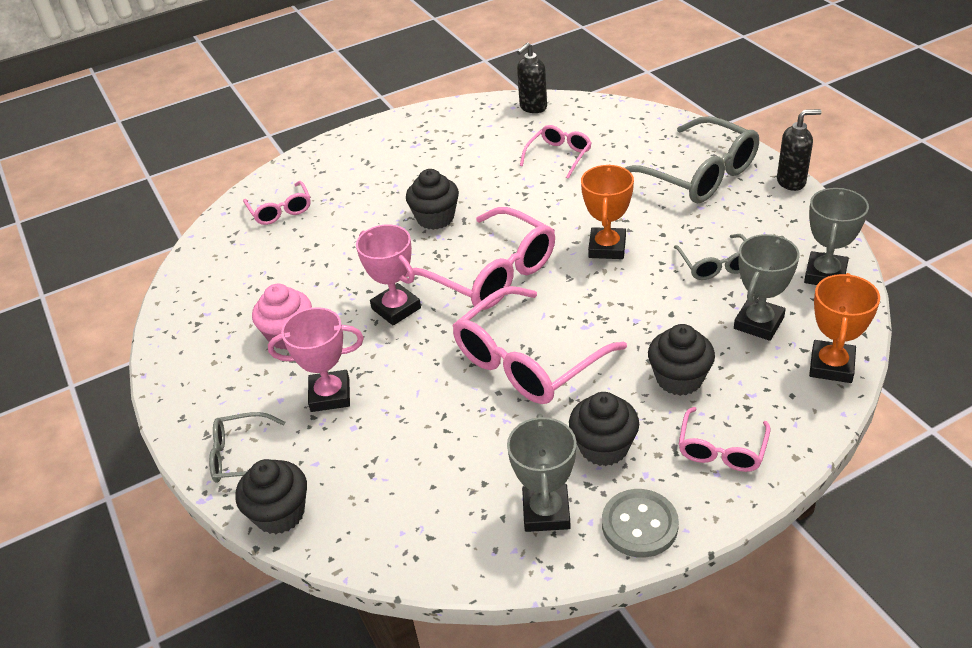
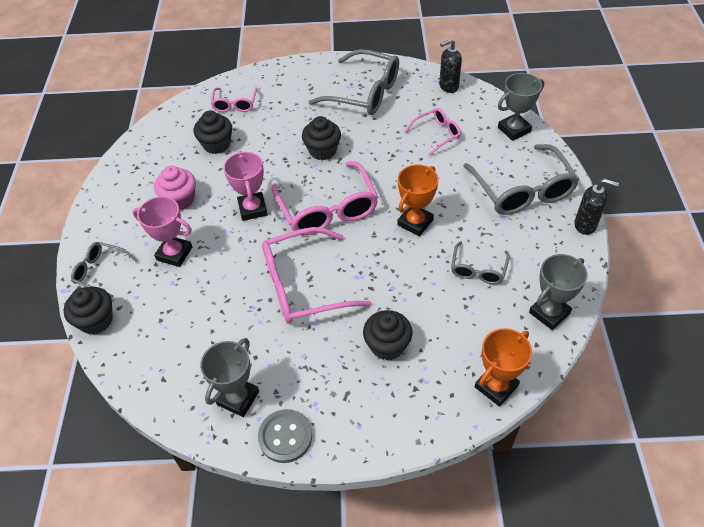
camera: 25 degrees right, 10 degrees up
black cupcake [569,392,639,466] -> black cupcake moved to [193,111,232,154]
pink glasses [679,407,770,472] -> none
grey trophy [734,234,799,341] -> grey trophy moved to [498,73,544,141]
none -> grey glasses [309,49,399,115]

